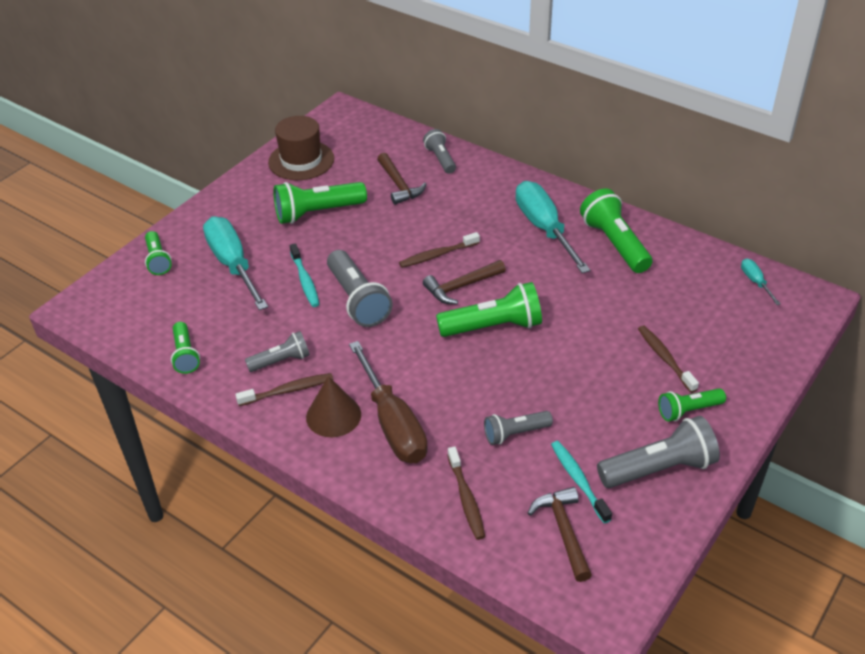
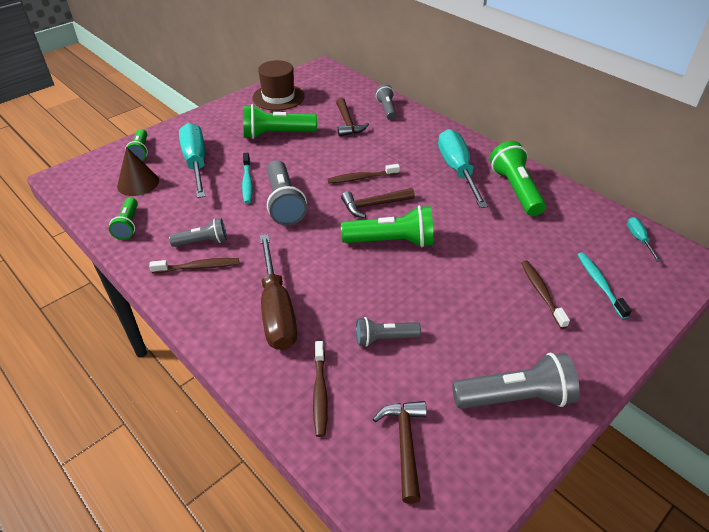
camera: 10 degrees right, 0 degrees up
brown cone [306,376,361,437] -> brown cone moved to [117,147,159,196]
turquoise toothbrush [551,441,612,523] -> turquoise toothbrush moved to [577,252,632,319]
green flashlight [658,388,726,422] -> none

